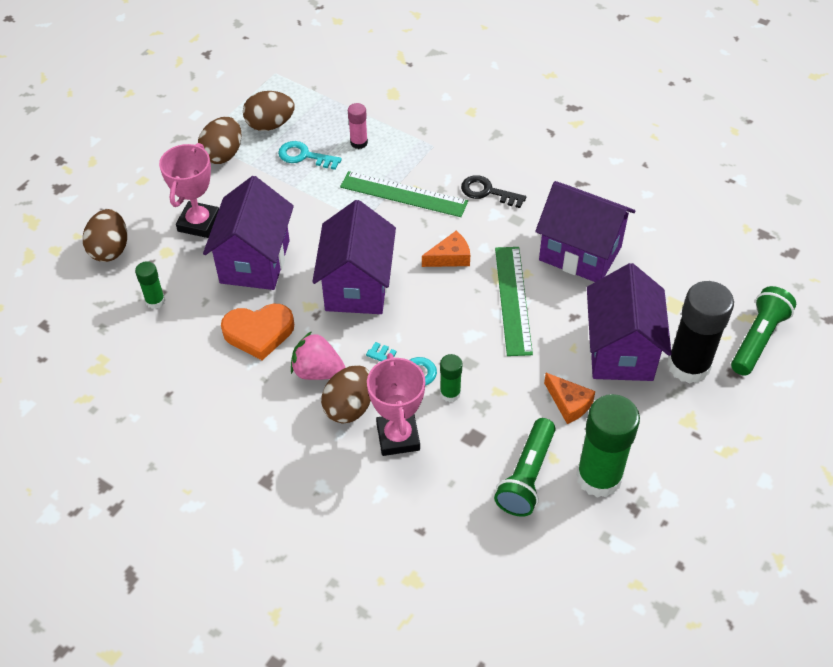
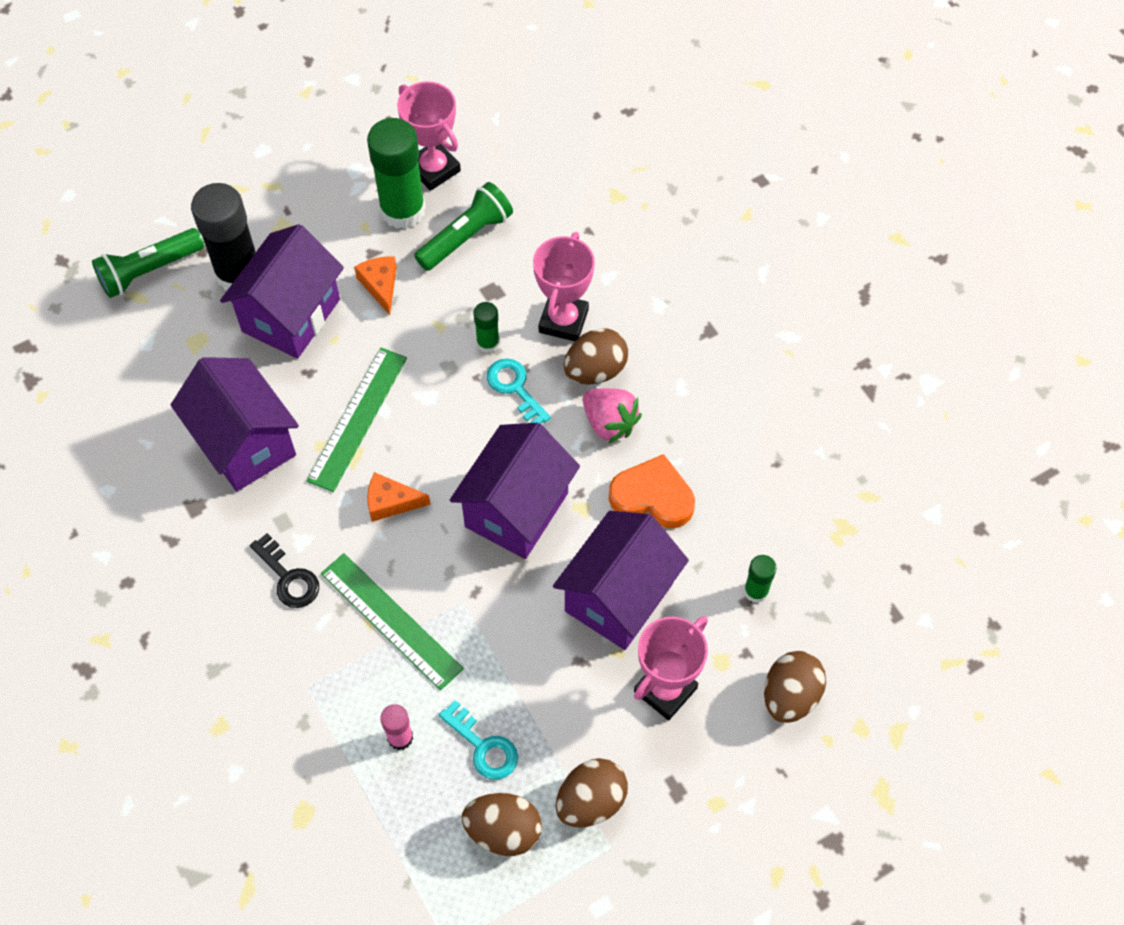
camera: 155 degrees left, 10 degrees up
none -> pink trophy [397,81,461,191]

